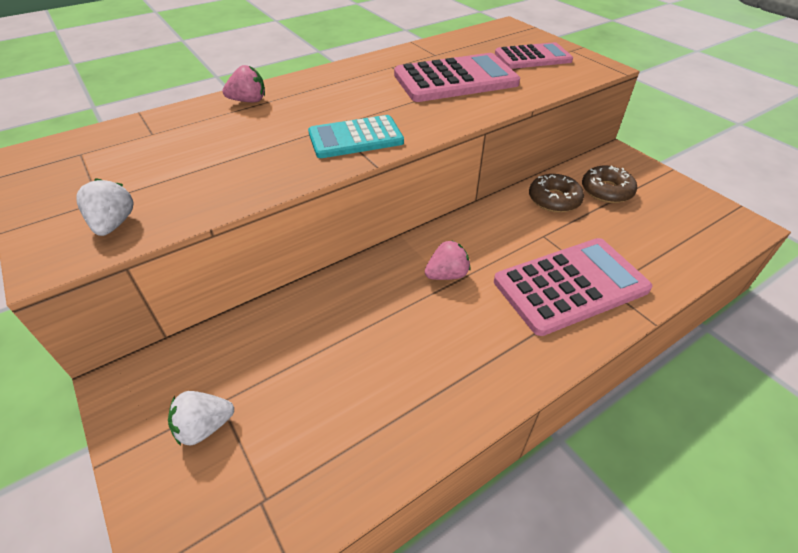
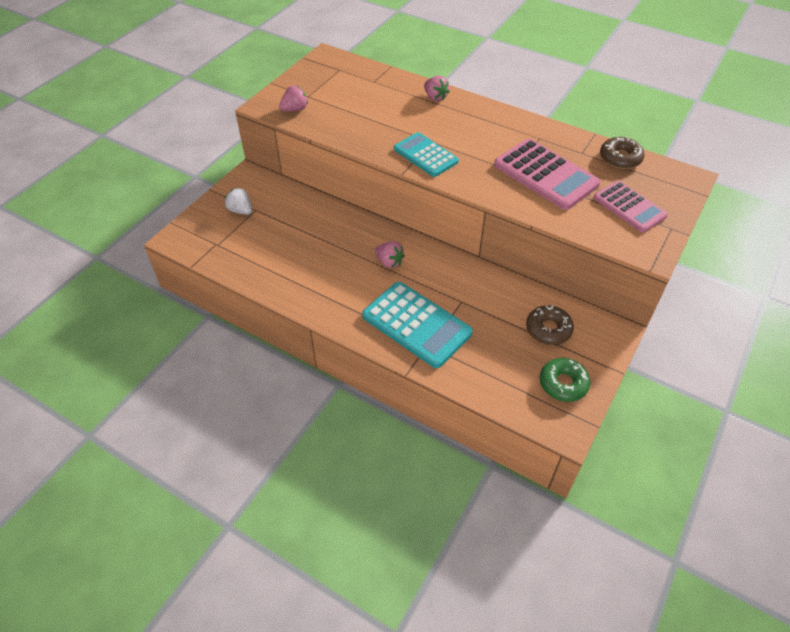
camera: 65 degrees right, 5 degrees up
white strawberry [77,178,134,236] -> pink strawberry [279,85,308,111]
pink calculator [494,238,652,336] -> turquoise calculator [362,282,473,368]
brown donut [529,174,584,212] -> brown donut moved to [600,136,644,169]
none -> green donut [540,358,591,402]

